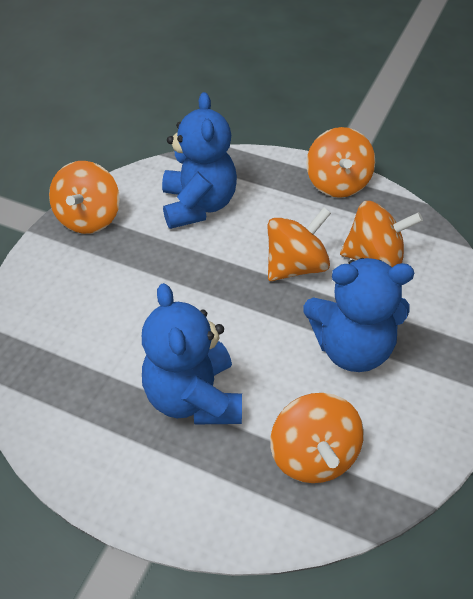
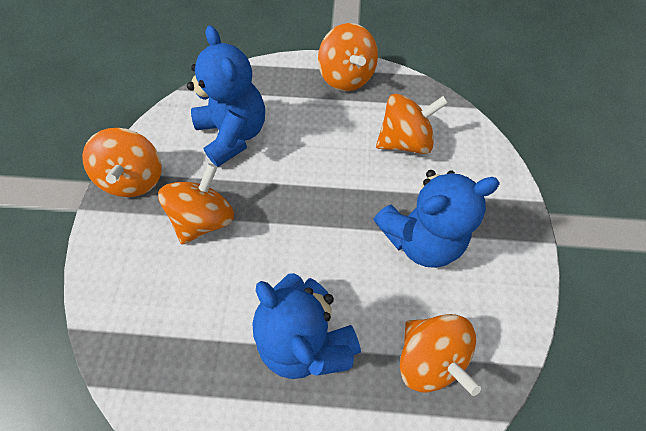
camera: 20 degrees left, 15 degrees up
orange spinning top [268,207,331,281] -> orange spinning top moved to [158,163,234,244]

